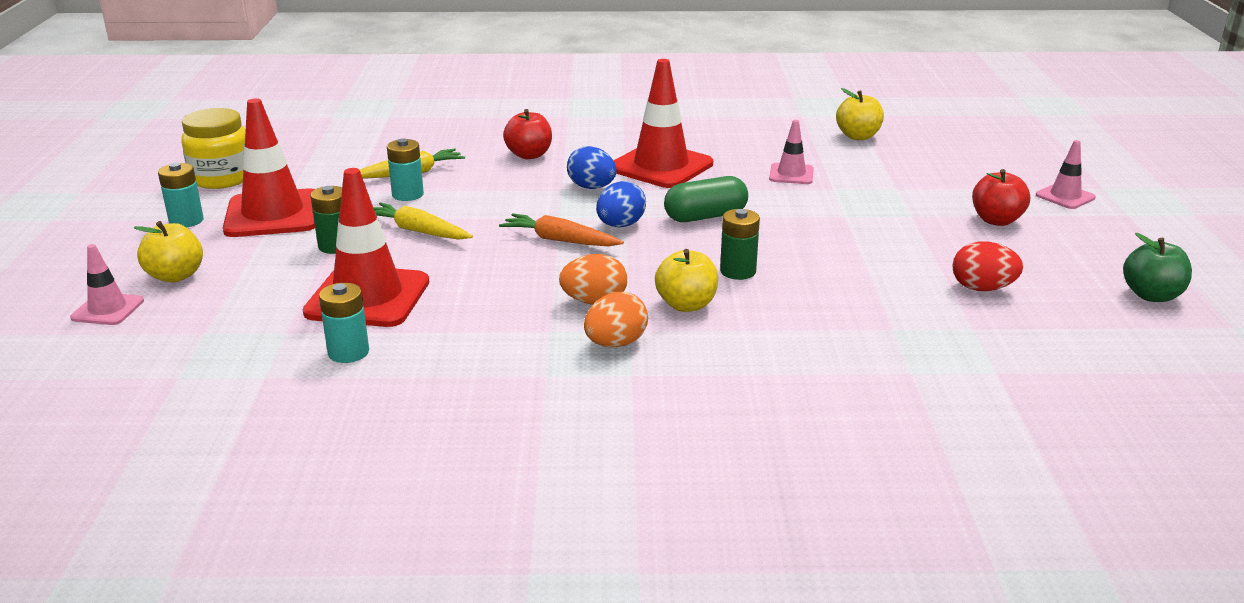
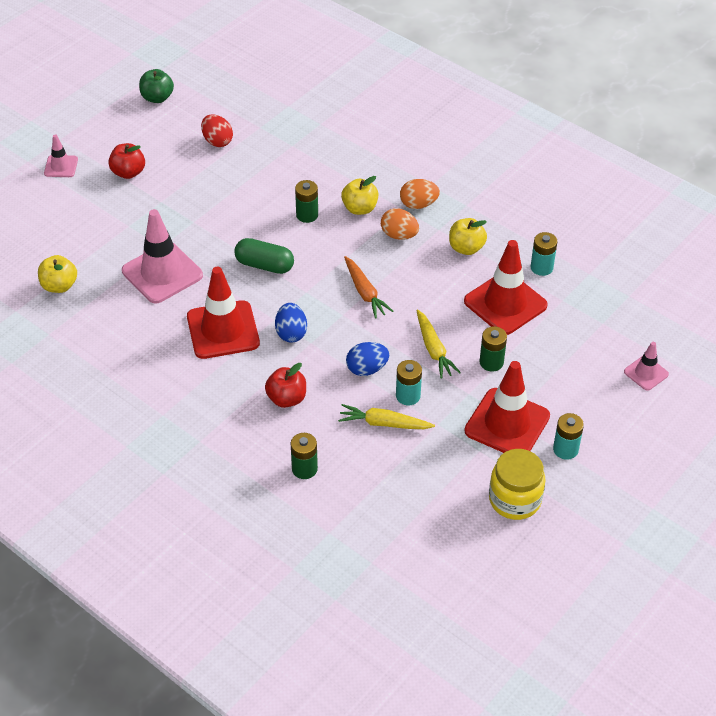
camera: 140 degrees left, 20 degrees up
yellow apple [134,221,203,282] -> yellow apple moved to [449,218,487,255]
blue egg [596,181,646,227] -> blue egg moved to [346,342,389,376]
pink traffic cone [769,120,814,184] -> pink traffic cone [122,209,203,304], size x1.95
none -> green battery [291,433,318,479]

